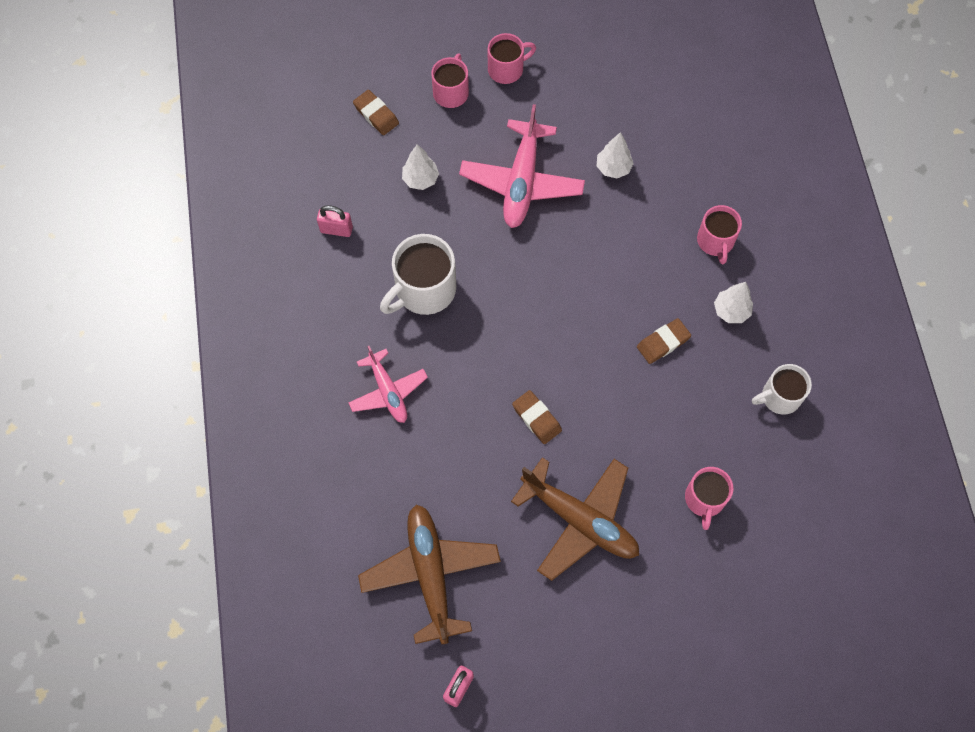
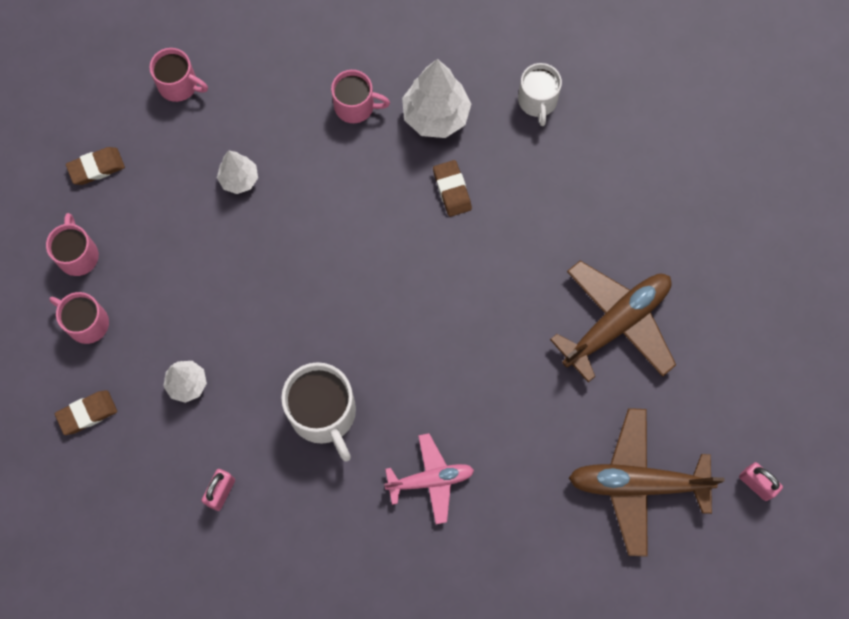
camera: 75 degrees left, 5 degrees up
pink plane [459,104,585,228] -> none
brown eraser [512,390,562,444] -> brown eraser moved to [66,147,125,185]
pink mug [685,467,734,530] -> pink mug moved to [149,48,208,102]
white tree [714,282,753,323] -> white tree [402,59,471,138], size x1.70

